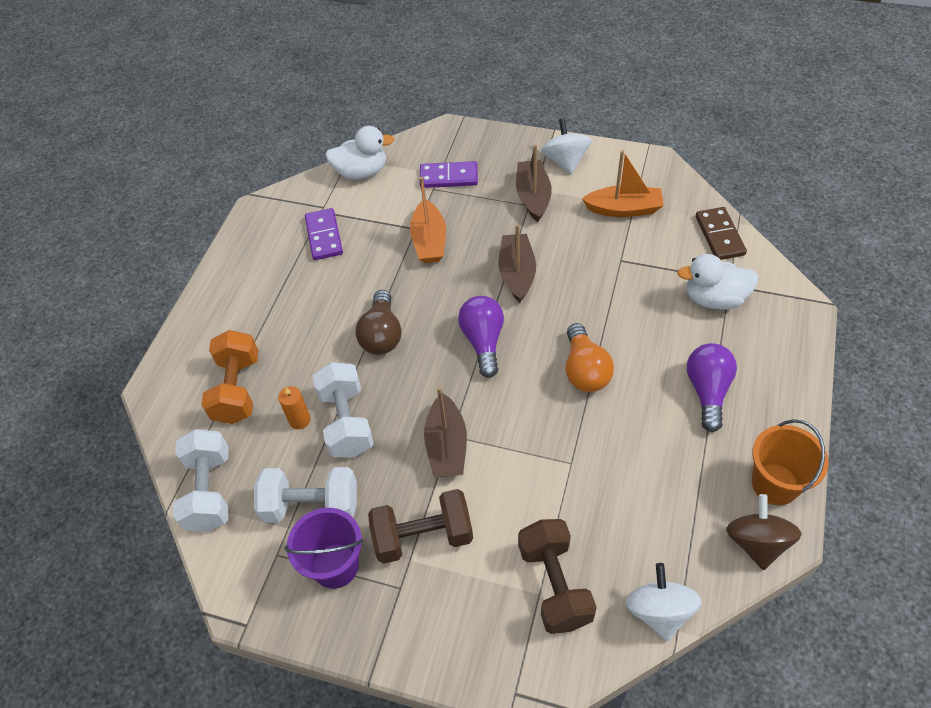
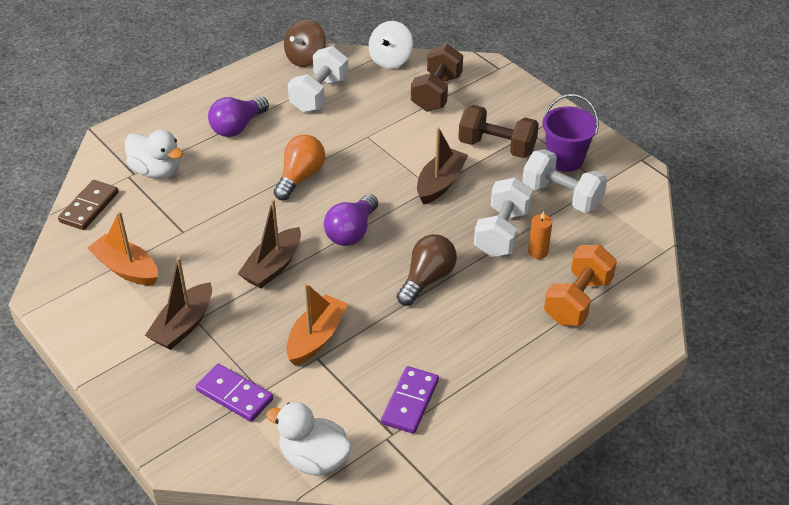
camera: 150 degrees left, 10 degrees down
white dumbbell [173,429,229,532] -> white dumbbell moved to [288,46,349,113]
white spinning top [541,118,592,174] -> none
orange bucket [752,419,829,505] -> none

